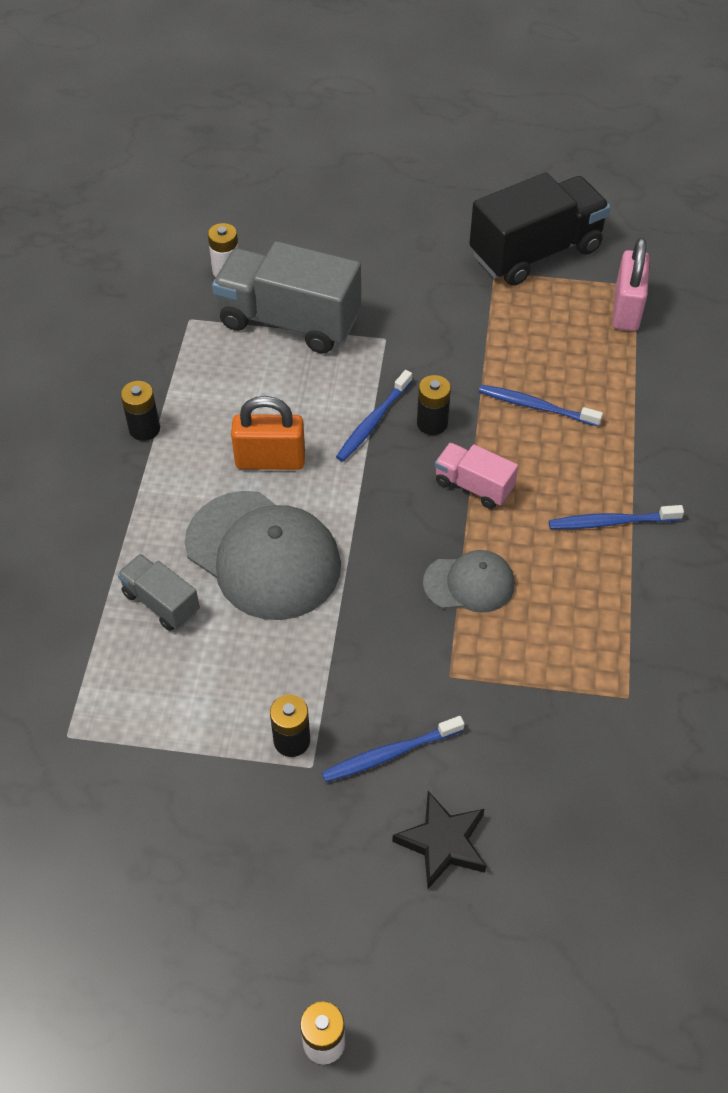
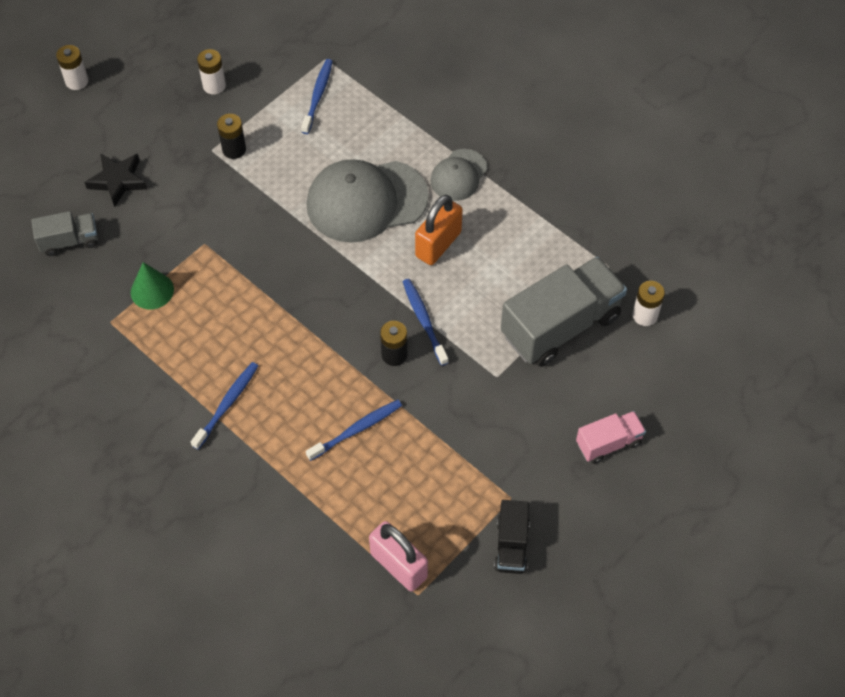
camera: 125 degrees right, 5 degrees up
grey truck [117,554,200,631] -> grey truck moved to [31,211,98,256]
black battery [121,381,160,441] -> none
blue toothbrush [322,716,464,782] -> blue toothbrush moved to [301,59,333,134]
grey cap [423,550,515,613] -> grey cap moved to [430,149,488,201]
pink truck [435,443,518,509] -> pink truck moved to [576,411,646,464]
black truck [469,173,610,286] -> black truck [494,500,530,574], size x0.51
none -> green cone [131,262,174,309]
none -> white battery [197,49,226,94]

